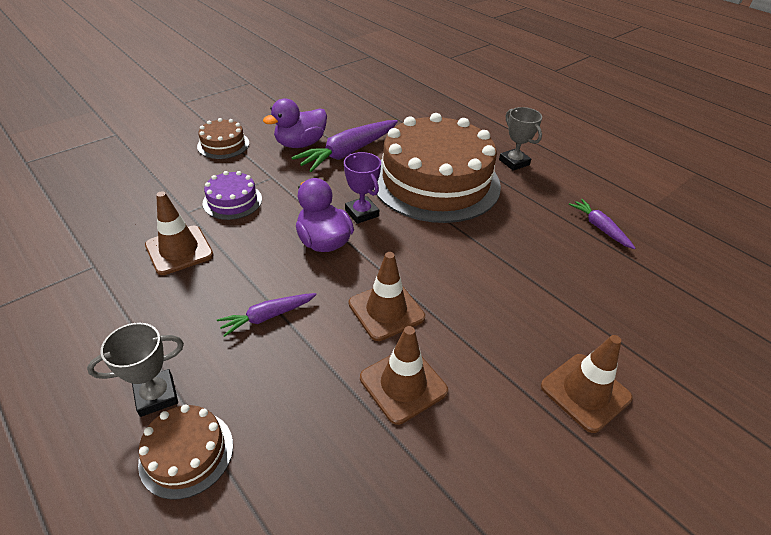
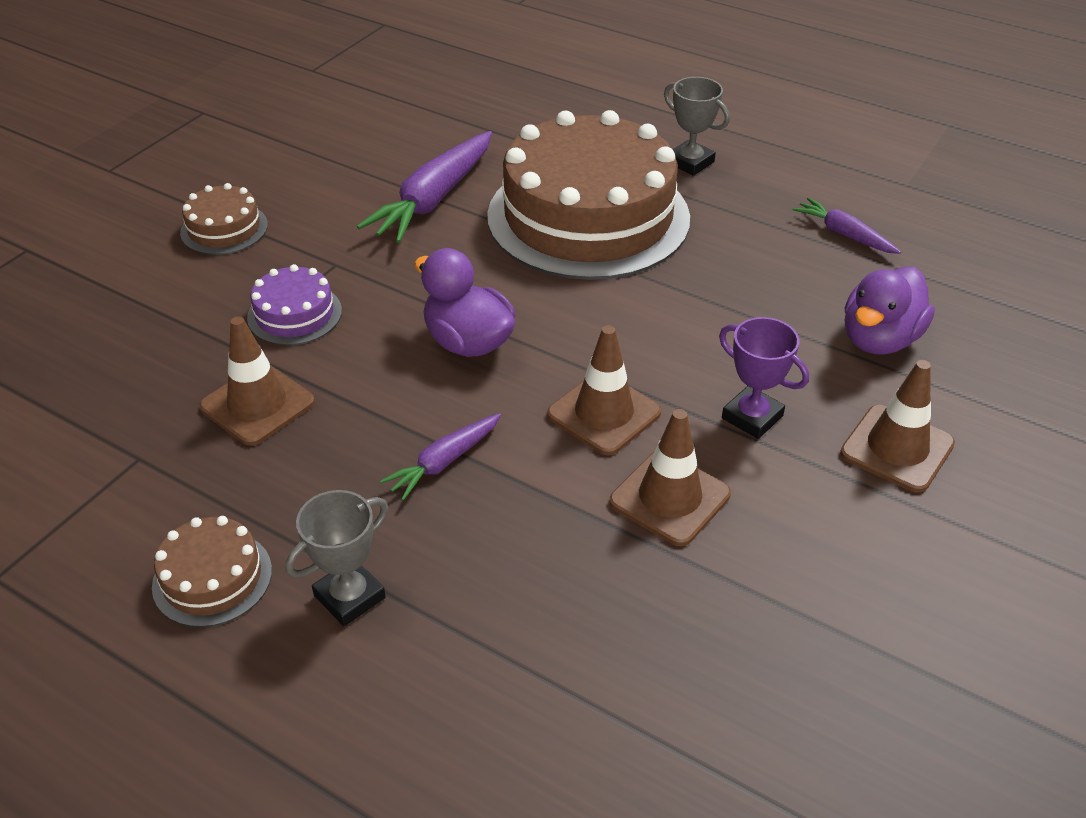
camera: 15 degrees left, 0 degrees up
brown cake [138,404,233,500] -> brown cake moved to [152,516,272,627]
purple duck [263,99,327,148] -> purple duck moved to [845,267,935,355]
purple trophy [344,152,381,224] -> purple trophy moved to [719,317,809,439]

